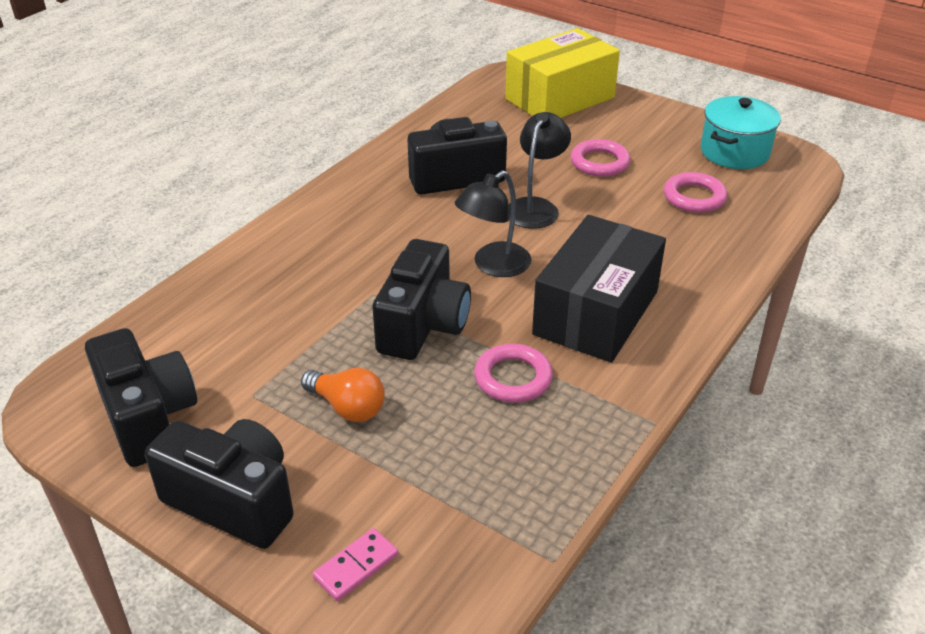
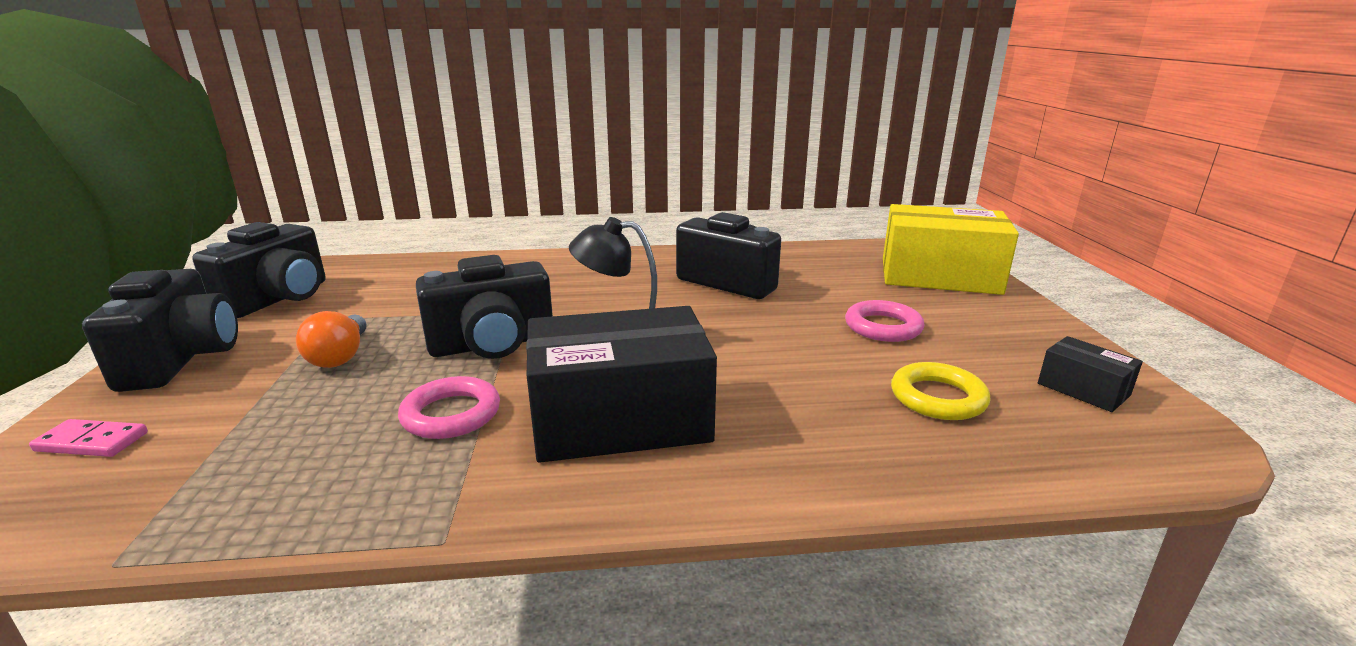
camera: 50 degrees right, 15 degrees down
black lamp [508,112,571,229] -> none
pink ring [664,172,727,213] -> yellow ring [891,362,991,420]
turquoise pot [701,96,781,169] -> black box [1038,336,1143,412]

